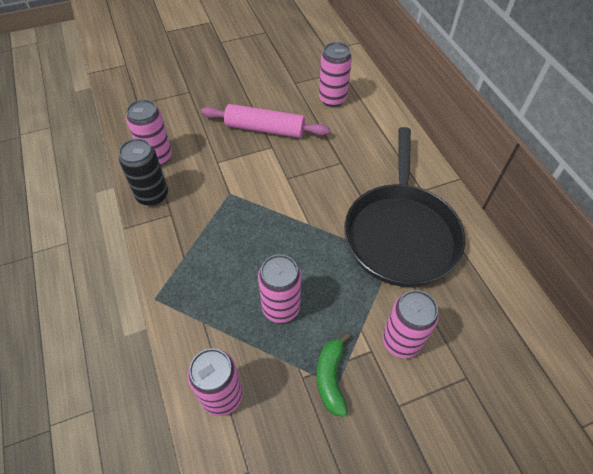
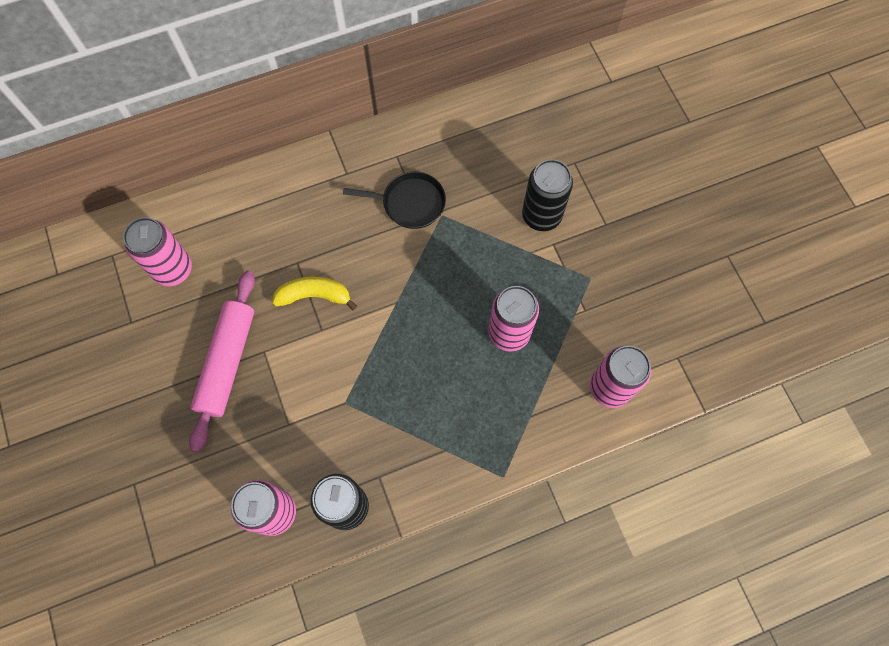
camera: 90 degrees left, 15 degrees up
green banana [317,333,350,417] -> none
black pan [344,127,465,287] -> black pan [343,172,446,229], size x0.46
pink can [382,290,439,358] -> black can [522,159,573,231]
none -> yellow banana [272,277,357,310]

